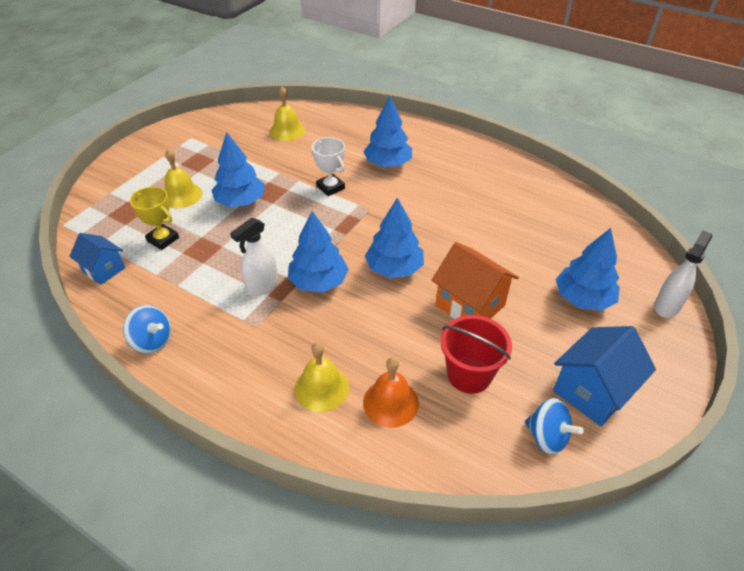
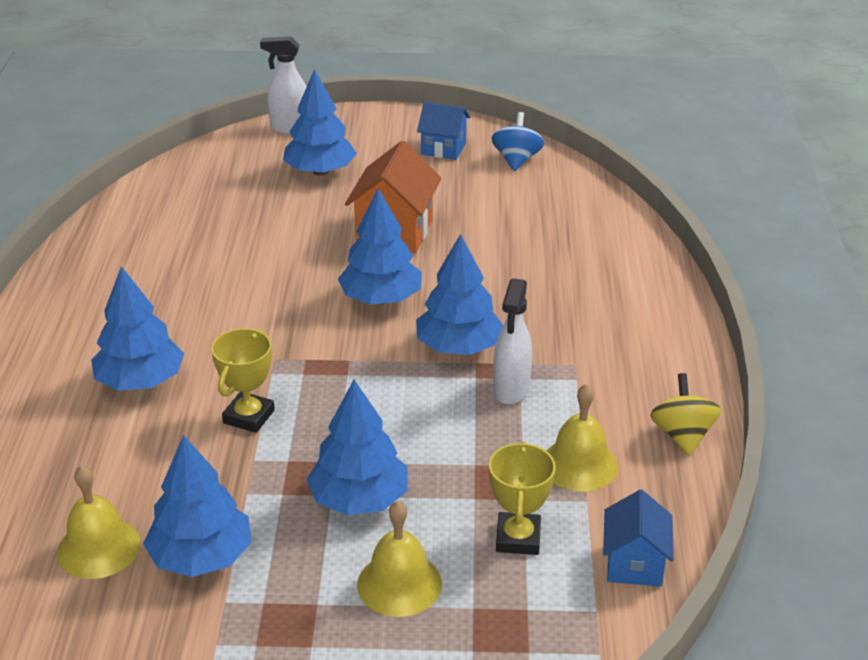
camera: 120 degrees left, 10 degrees down
blue spinning top [123,305,171,354] -> yellow spinning top [650,373,722,456]
white spray bottle [230,218,278,296] -> white spray bottle turned 90 degrees clockwise [493,278,532,405]
yellow bell [295,342,349,412] -> yellow bell moved to [546,383,618,492]
white trophy [312,137,345,196] -> yellow trophy [211,328,275,433]
orange bell [363,357,419,428] -> none
red bucket [440,315,512,394] -> none
blue house [553,326,656,426] -> blue house [417,102,470,160], size x0.63
none -> blue tree [143,435,252,577]

